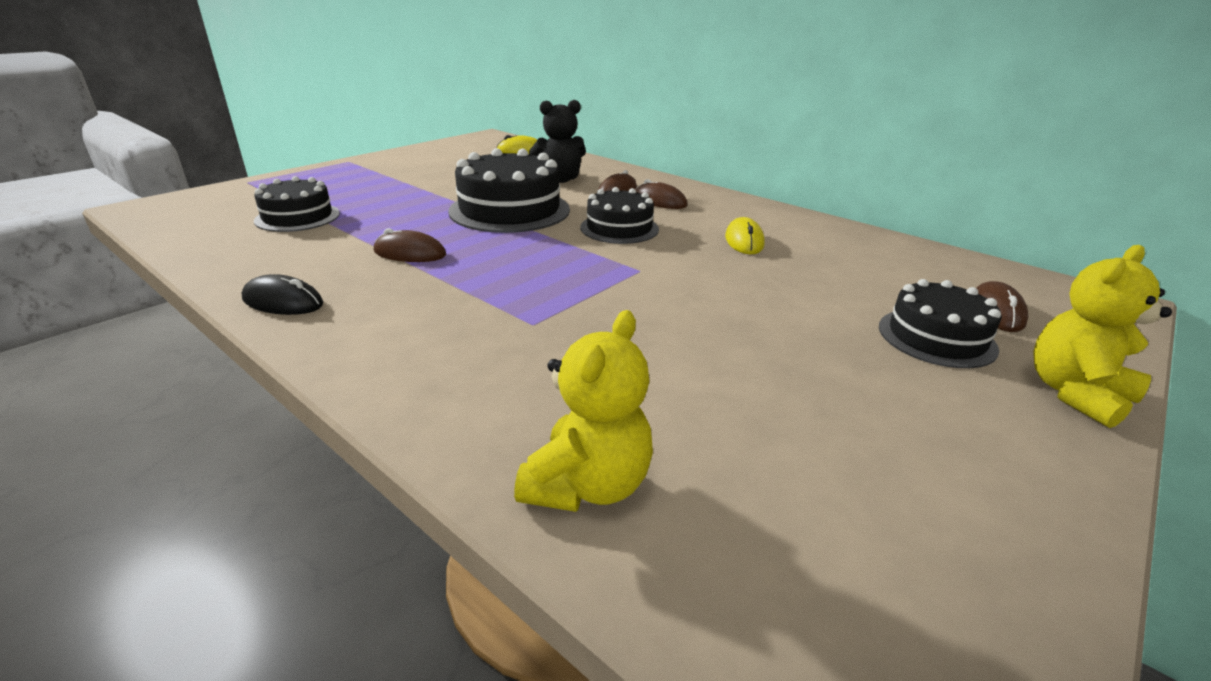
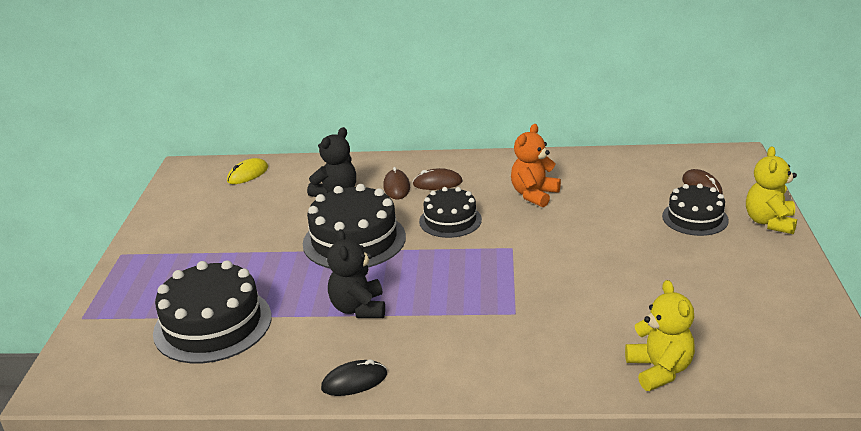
camera: 35 degrees left, 0 degrees up
black cake [254,176,340,232] -> black cake [153,260,272,363], size x1.61
brown mouse [374,228,446,262] -> black teddy bear [327,229,385,318]
yellow mouse [725,217,765,254] -> orange teddy bear [511,124,561,207]

